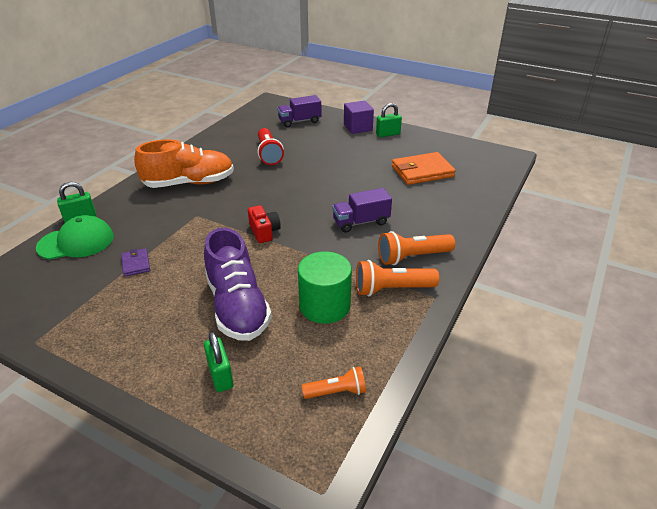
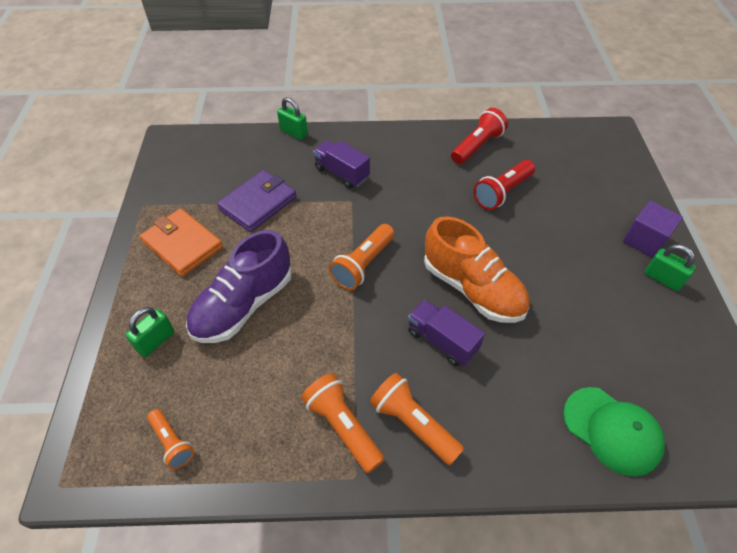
camera: 60 degrees right, 15 degrees up
green cap [36,215,114,260] -> green cap moved to [563,387,665,476]
purple wallet [121,248,150,277] -> purple wallet [217,170,296,232], size x1.97
orange shoe [134,139,234,188] -> orange shoe moved to [424,216,530,323]
red camera [248,205,281,243] -> orange flashlight [329,224,395,290]
purple truck [277,95,321,127] -> purple truck moved to [313,140,370,189]
green cylinder [298,251,352,324] -> none
orange wallet [392,152,455,185] -> orange wallet moved to [140,208,223,277]
none -> red flashlight [451,108,508,164]

